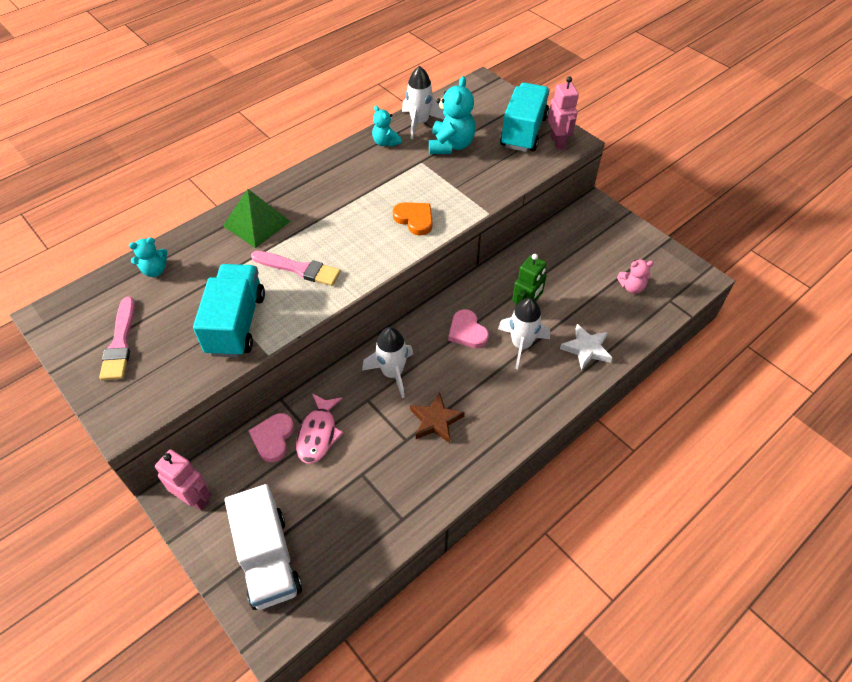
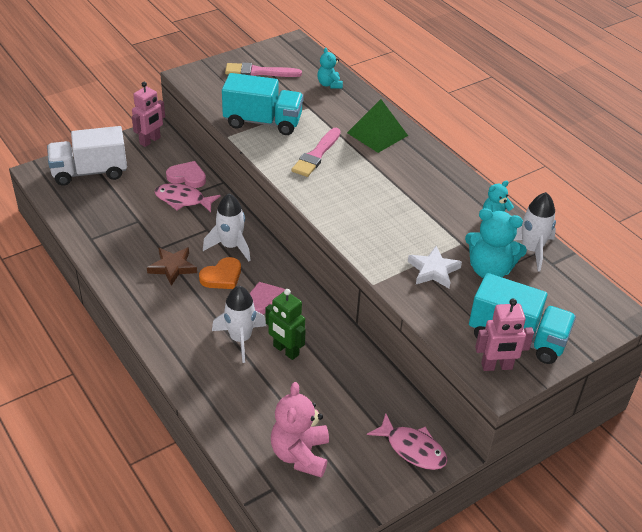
camera: 95 degrees right, 10 degrees down
orange heart [393,202,433,236] -> orange heart moved to [199,257,241,289]
white star [560,324,612,370] -> white star moved to [408,246,462,288]
pink teddy bear [617,259,654,294] -> pink teddy bear [271,382,329,478], size x1.72
none -> pink fish [367,413,448,470]

